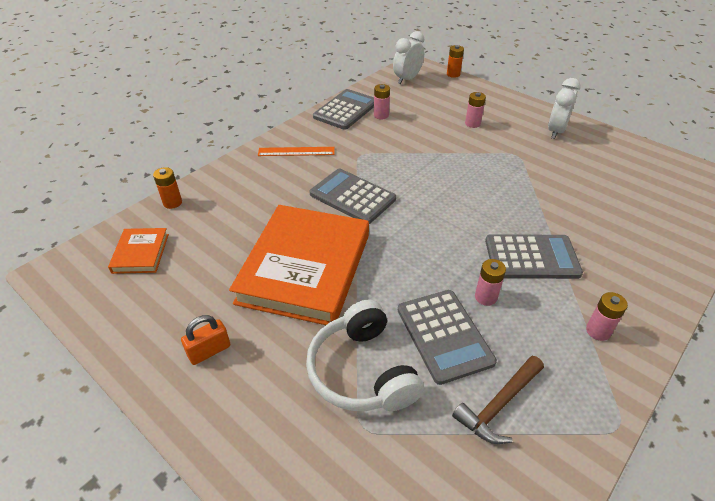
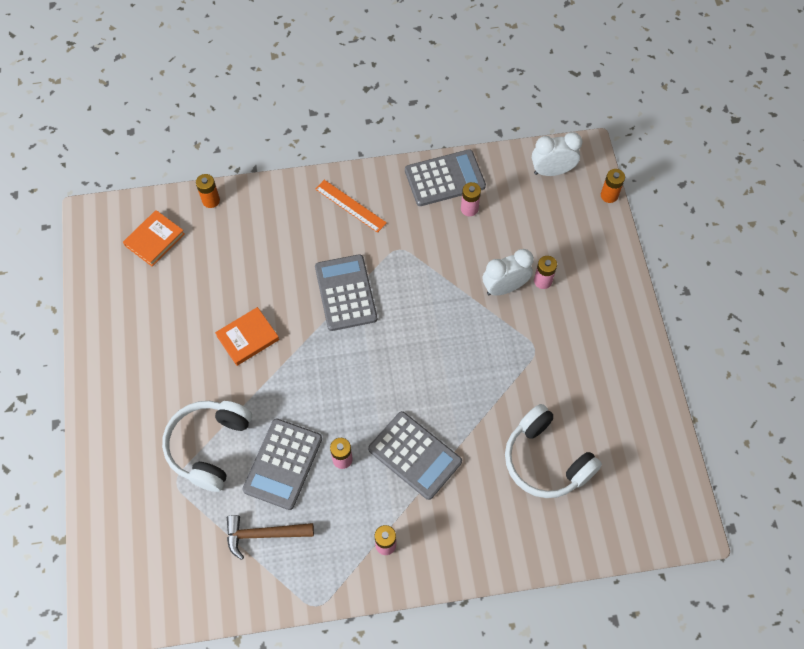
camera: 40 degrees right, 20 degrees up
orange padlock [181,315,230,365] -> none
orange book [229,205,369,325] -> orange book [215,307,279,366], size x0.44
white clock [548,78,581,139] -> white clock moved to [483,249,533,296]
none -> white headphones [505,404,602,498]

